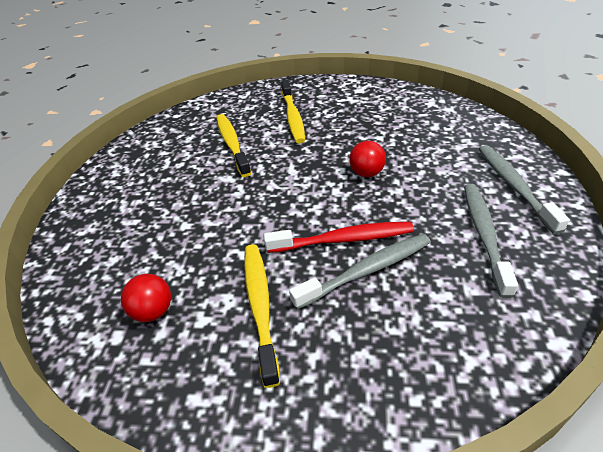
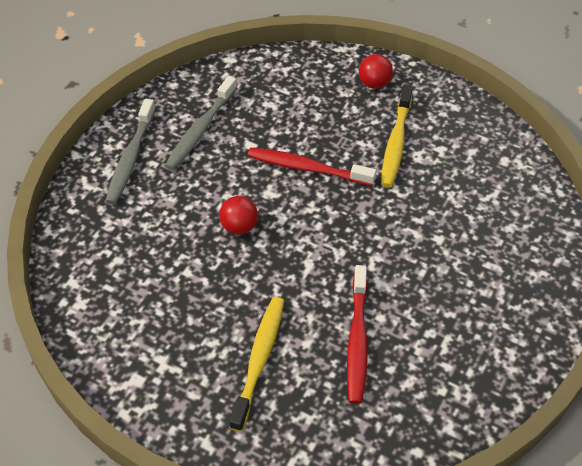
camera: 160 degrees left, 10 degrees up
red ball [121,274,171,322] -> red ball moved to [359,54,393,89]
yellow toothbrush [216,114,251,177] -> red toothbrush [347,265,368,404]
grey toothbrush [289,234,431,309] -> none

